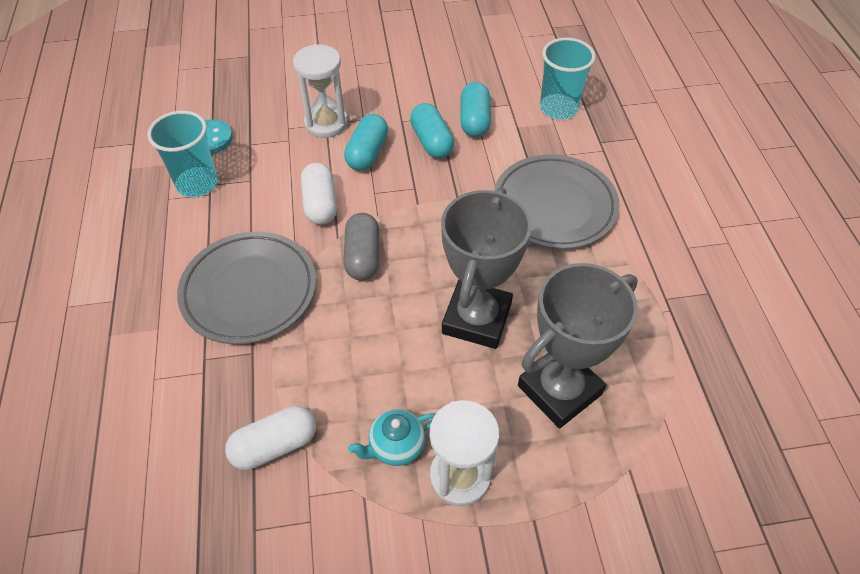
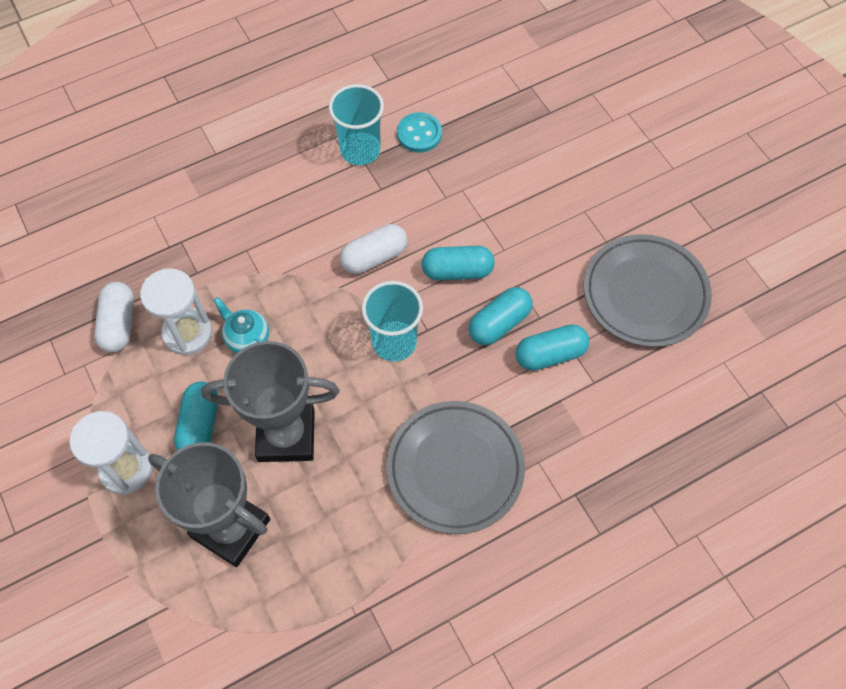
camera: 70 degrees right, 10 degrees up
grey plate [177,231,316,344] -> grey plate moved to [584,234,712,347]
white capsule [225,406,316,470] -> white capsule turned 45 degrees clockwise [94,282,134,352]
white hourglass [293,44,348,138] -> white hourglass moved to [140,268,212,355]
grey capsule [344,213,379,281] -> none
turquoise teapot [348,409,436,466] -> turquoise teapot moved to [213,297,269,353]
turquoise cup [540,38,596,120] -> turquoise cup moved to [362,281,423,361]
none -> turquoise capsule [174,382,218,451]

